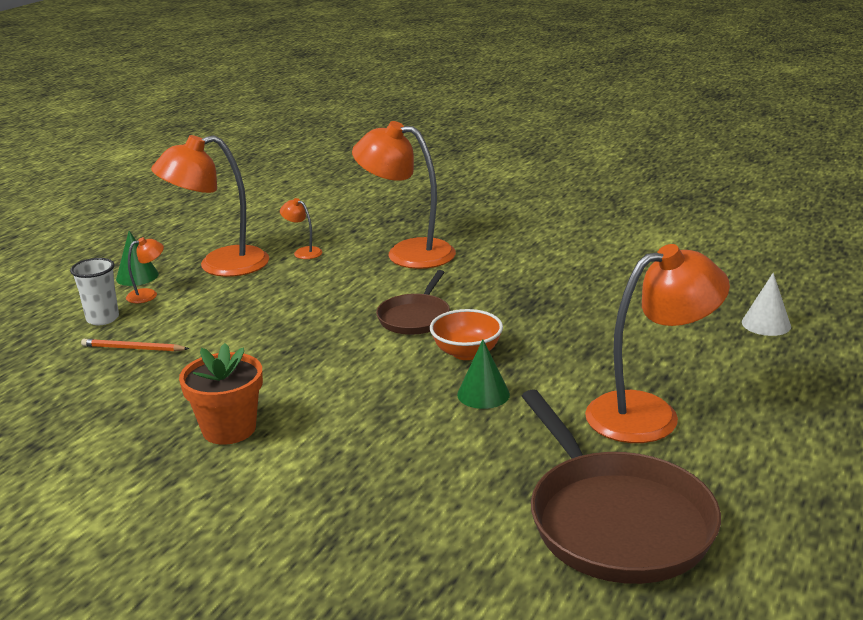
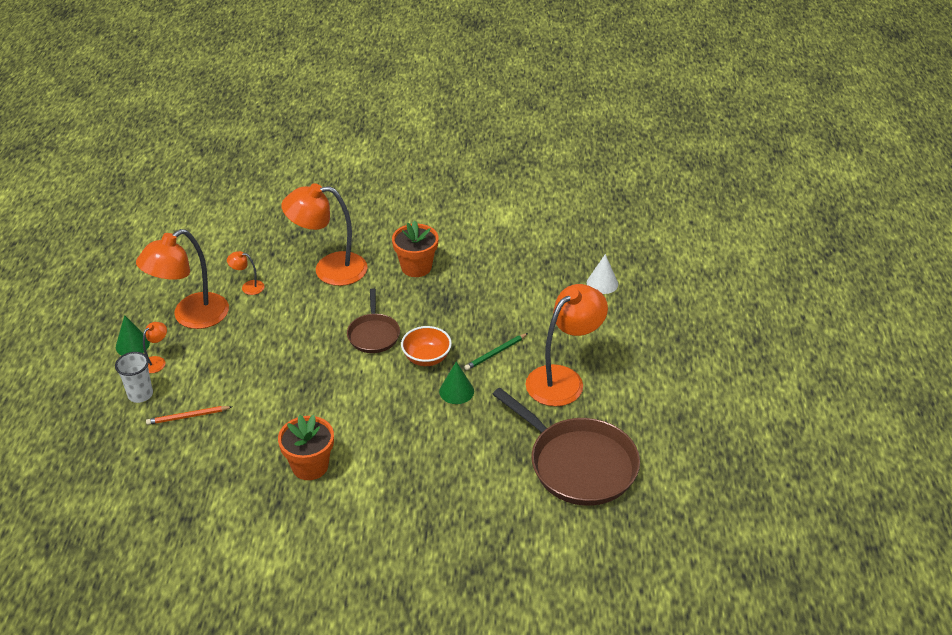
camera: 25 degrees left, 15 degrees up
none -> orange flower pot [392,221,439,277]
none -> green pencil [465,333,528,370]

